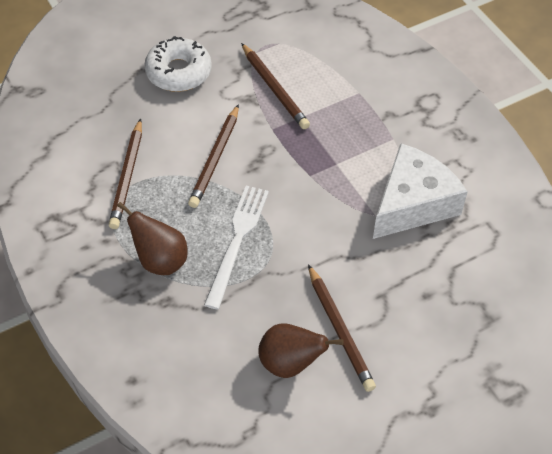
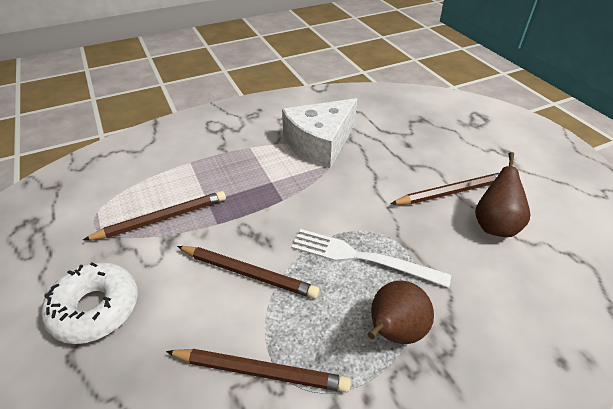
camera: 85 degrees left, 10 degrees down
white cheese [373,143,468,239] -> white cheese turned 90 degrees counterclockwise [282,98,357,168]

